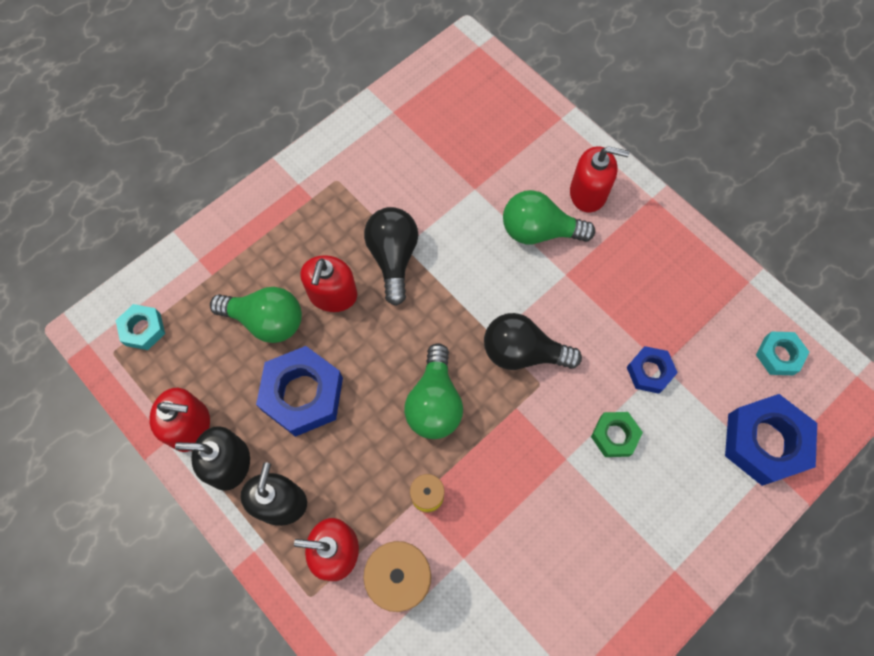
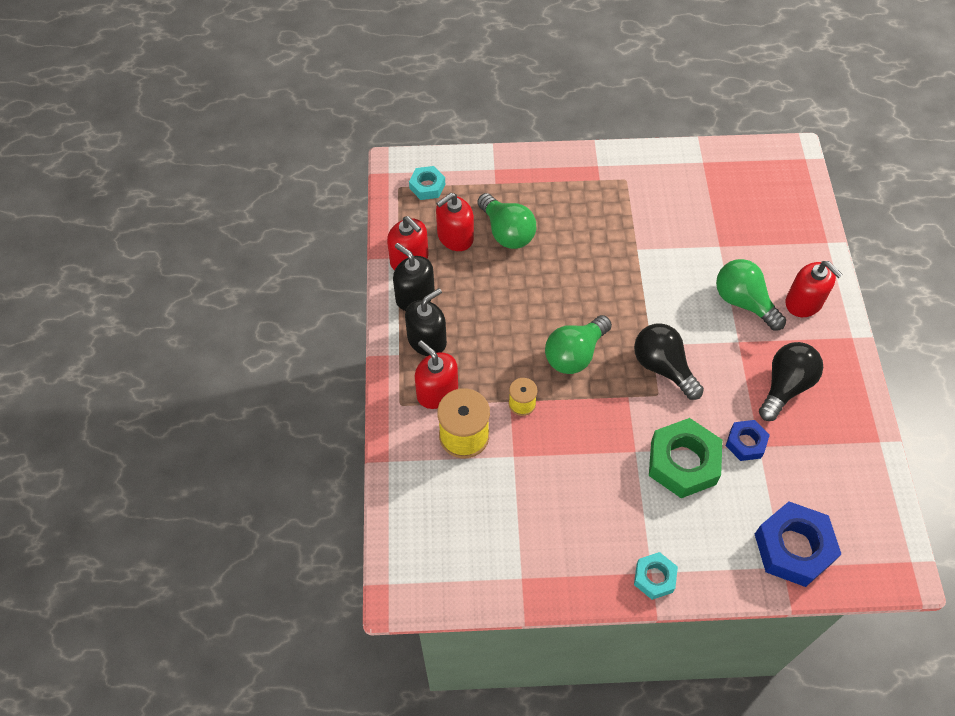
camera: 40 degrees right, 10 degrees down
blue nut [256,346,343,437] -> none
red soap dispenser [300,255,357,312] -> red soap dispenser moved to [436,193,474,251]
black light bulb [364,207,418,306] -> black light bulb moved to [759,342,823,421]
green nut [591,412,643,457] -> green nut [649,418,722,498], size x1.81
turquoise nut [756,331,809,375] -> turquoise nut moved to [634,552,678,600]

